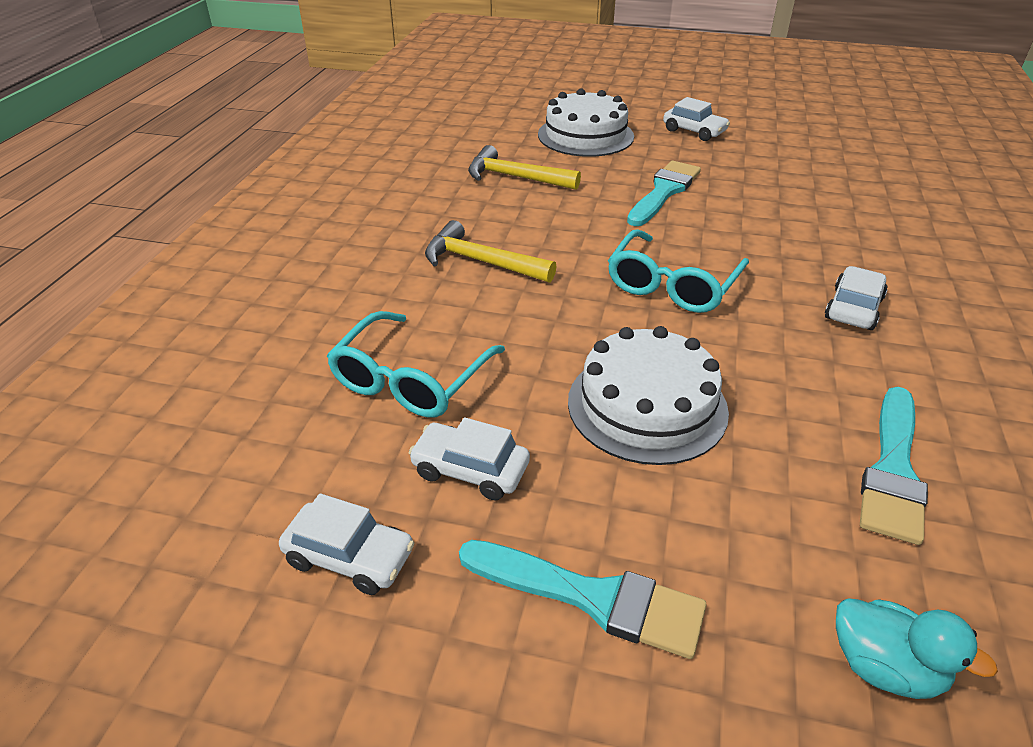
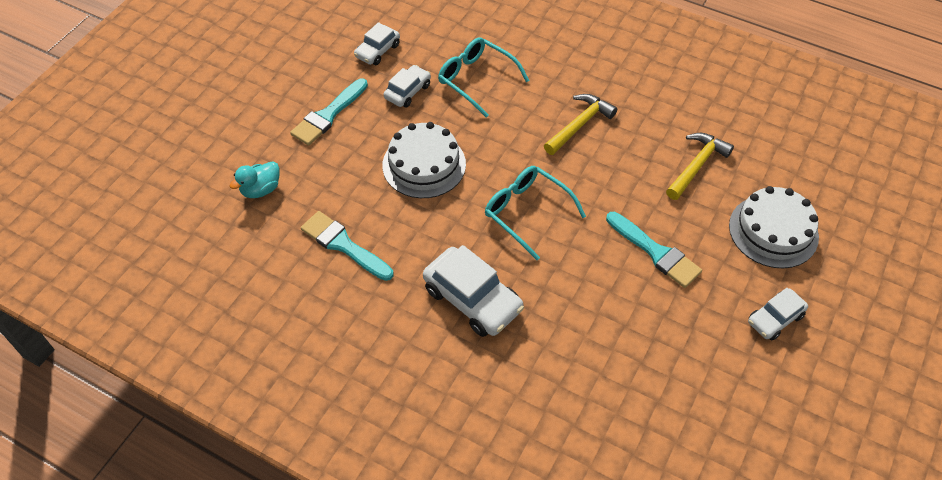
camera: 105 degrees right, 15 degrees up
white car [825,266,888,330] -> white car [423,245,524,337], size x1.70

